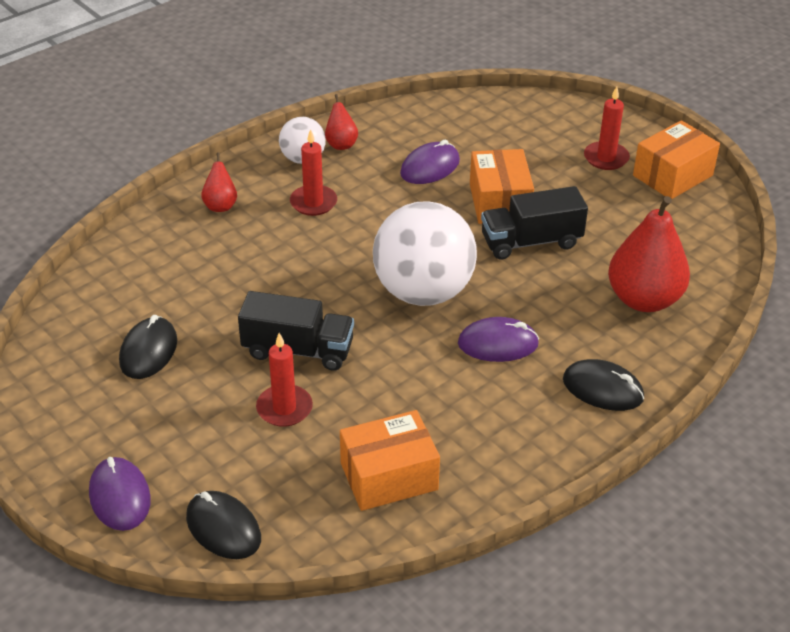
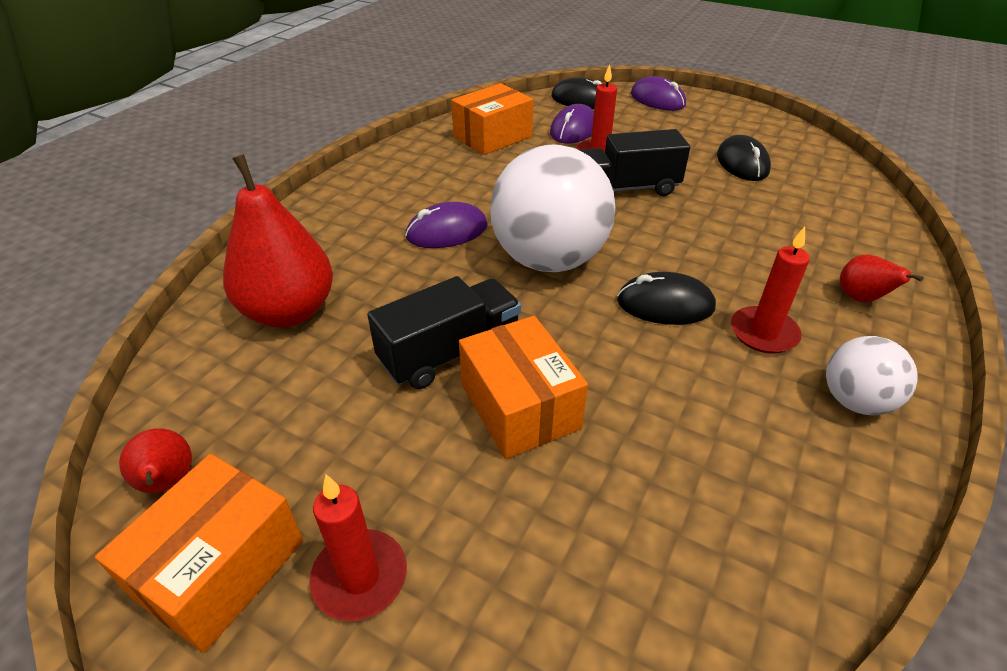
camera: 160 degrees right, 0 degrees up
red pear [325,94,358,150] -> red pear moved to [119,428,192,493]
purple mouse [400,140,460,184] -> purple mouse moved to [550,104,594,144]
black mouse [563,359,644,411] -> black mouse moved to [617,272,716,325]

